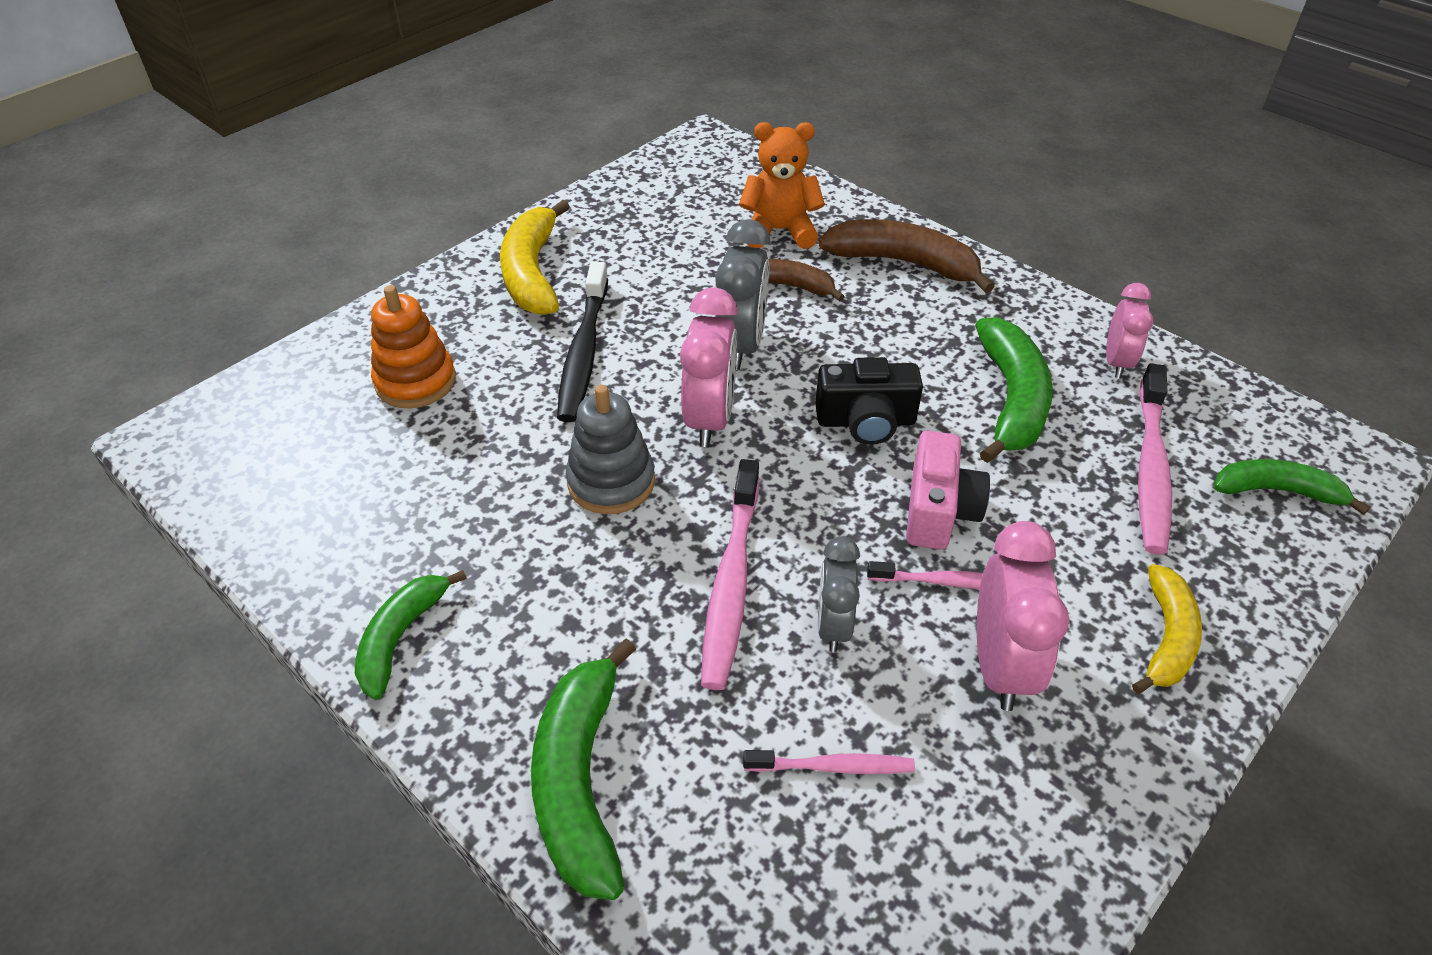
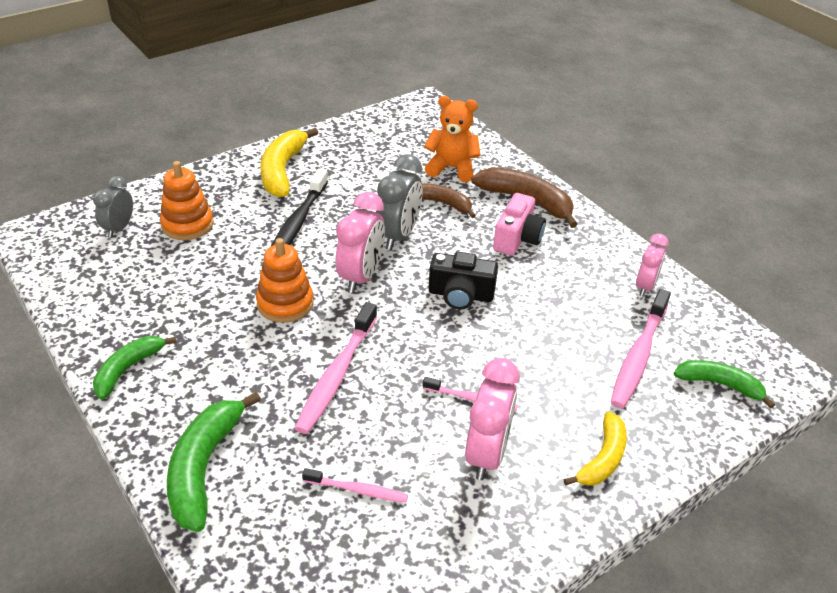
camera: 10 degrees right, 5 degrees down
grey stacking toy [566,385,655,514] -> orange stacking toy [256,238,313,323]
grey clock [818,536,860,652] -> grey clock moved to [93,176,133,238]
pink camera [906,431,990,550] -> pink camera moved to [493,193,546,255]
green banana [975,317,1053,463] -> none

